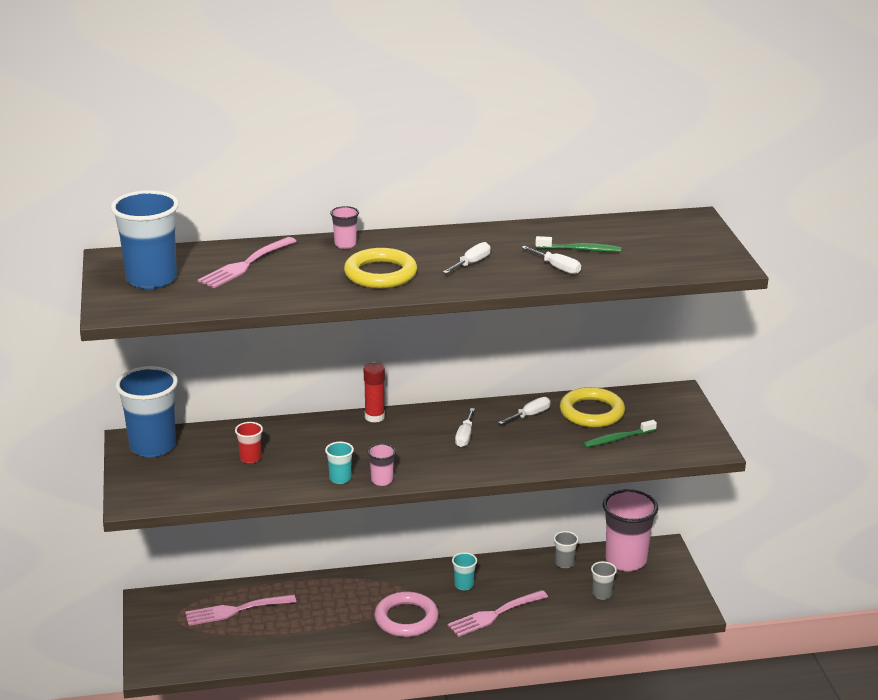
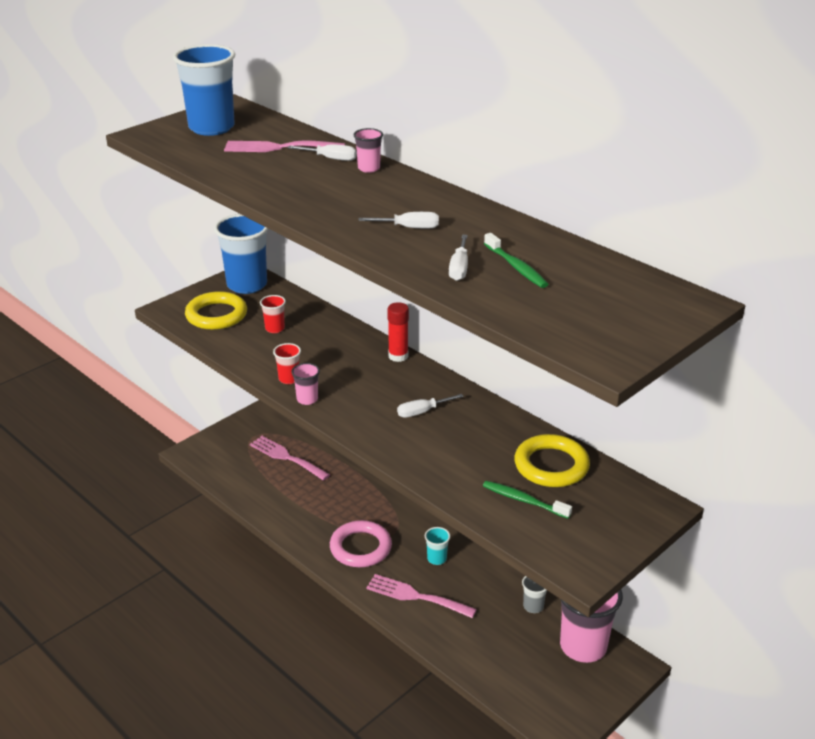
camera: 55 degrees right, 5 degrees up
turquoise cup [325,442,354,484] -> red cup [273,343,301,384]
yellow ring [344,248,417,289] -> yellow ring moved to [185,291,247,330]
white screwdriver [498,397,550,424] -> white screwdriver moved to [287,144,357,161]
grey cup [591,561,617,600] -> none

